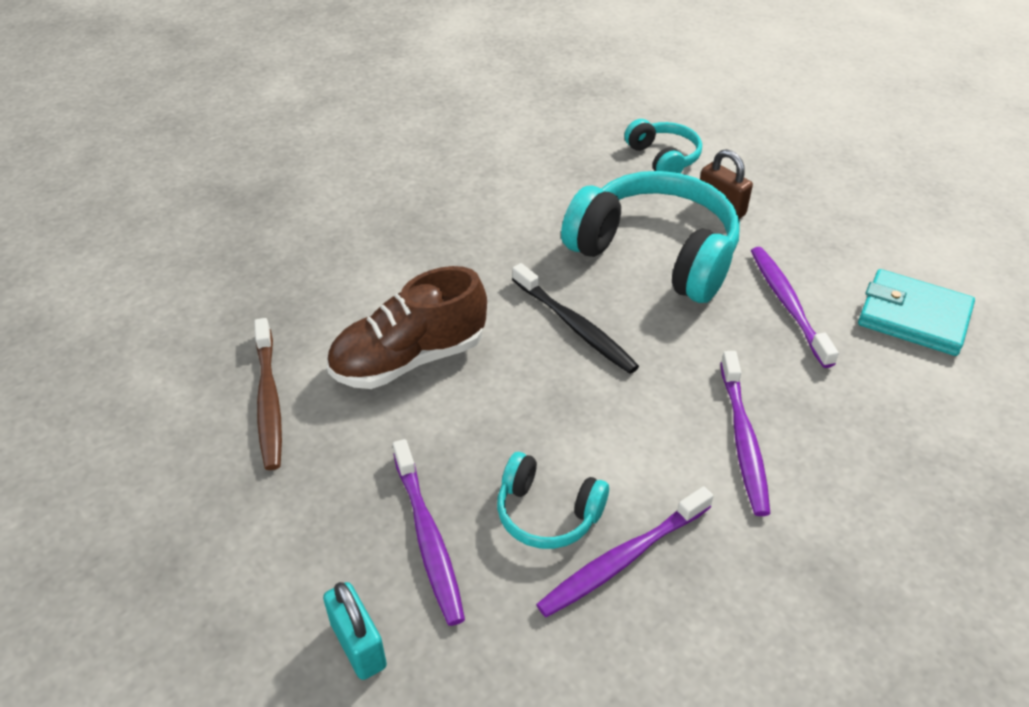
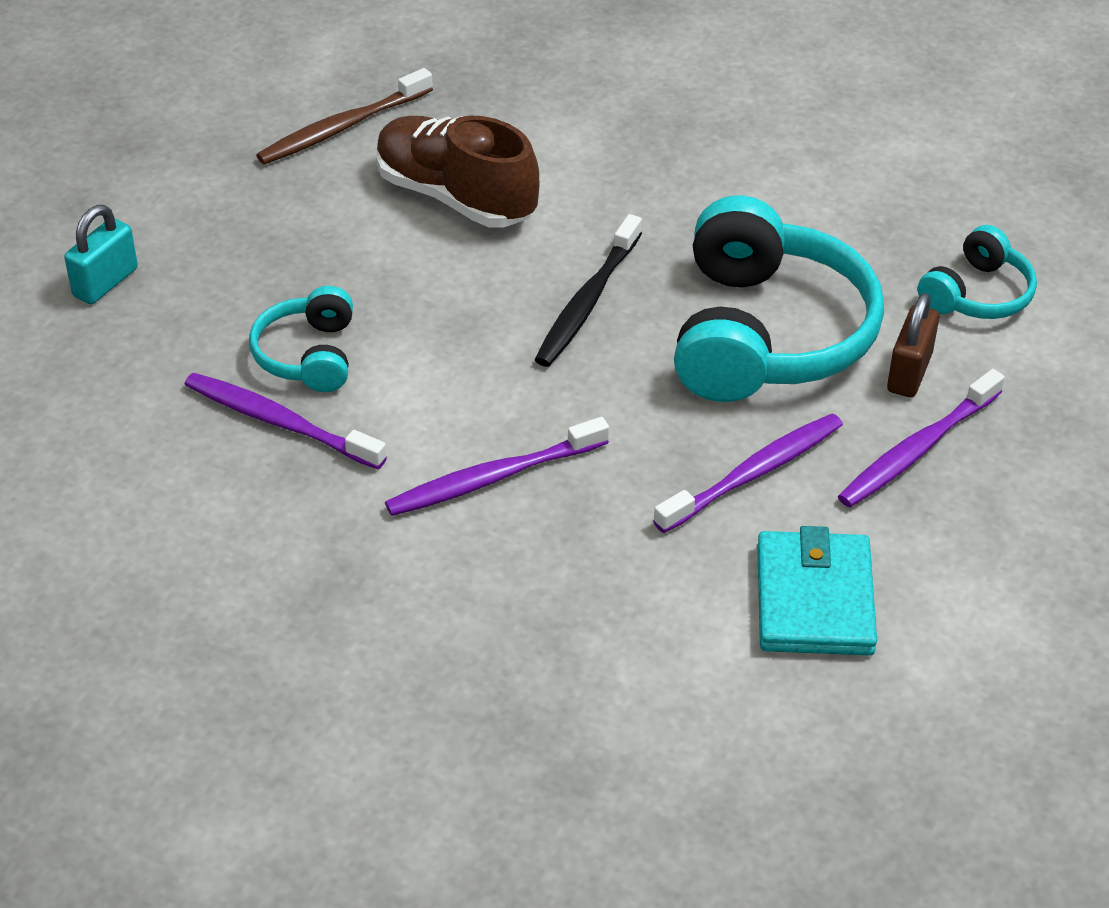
camera: 65 degrees right, 0 degrees up
purple toothbrush [393,439,465,626] -> purple toothbrush moved to [838,369,1005,507]

